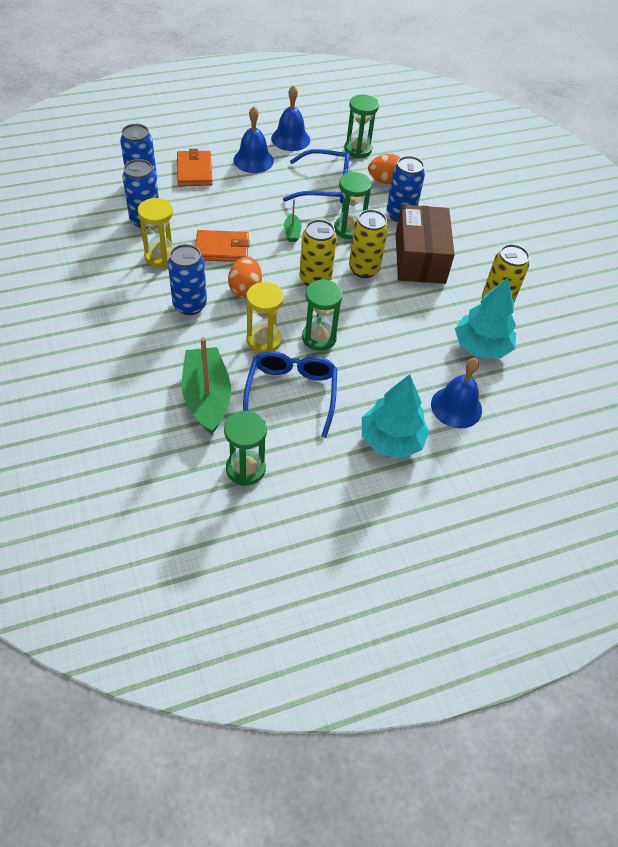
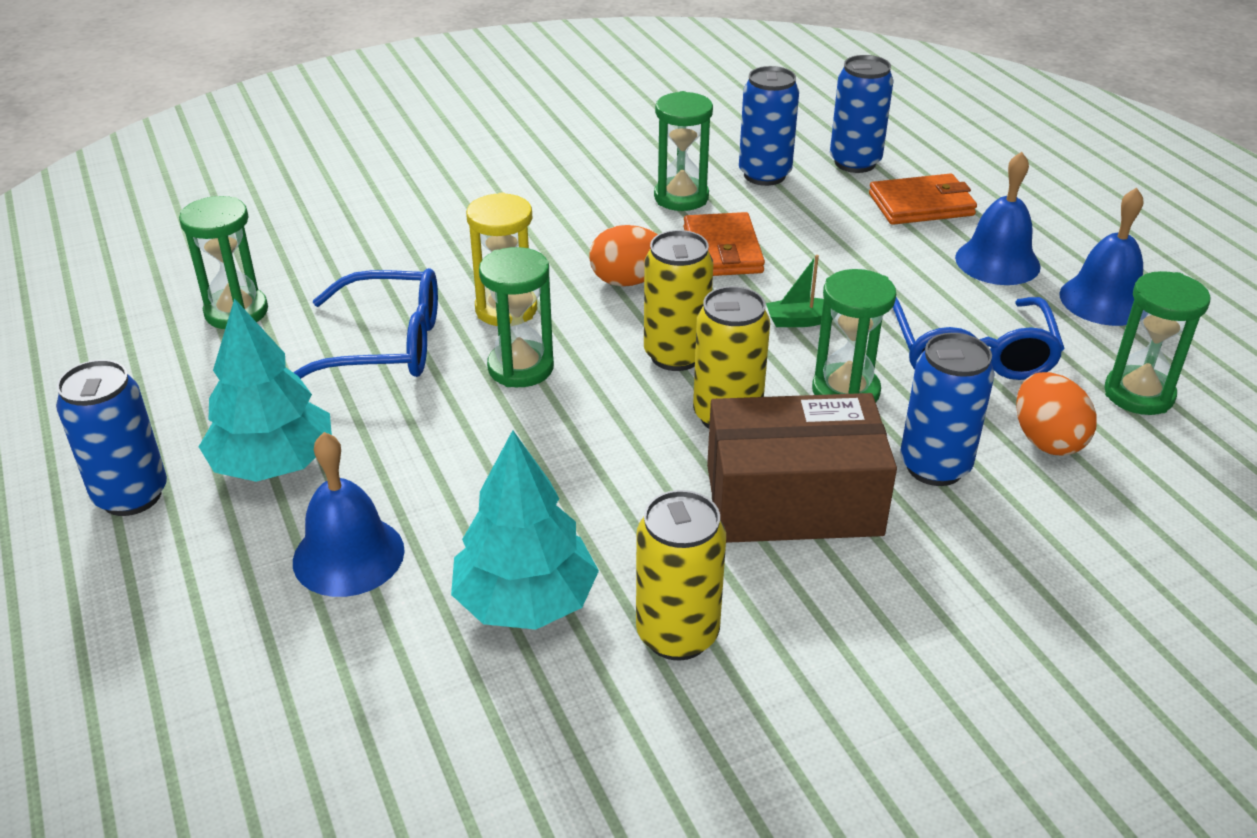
camera: 90 degrees right, 15 degrees down
yellow hourglass [138,198,174,268] -> green hourglass [654,91,713,211]
blue can [168,244,207,315] -> blue can moved to [56,360,167,516]
green boat [182,337,231,435] -> none

